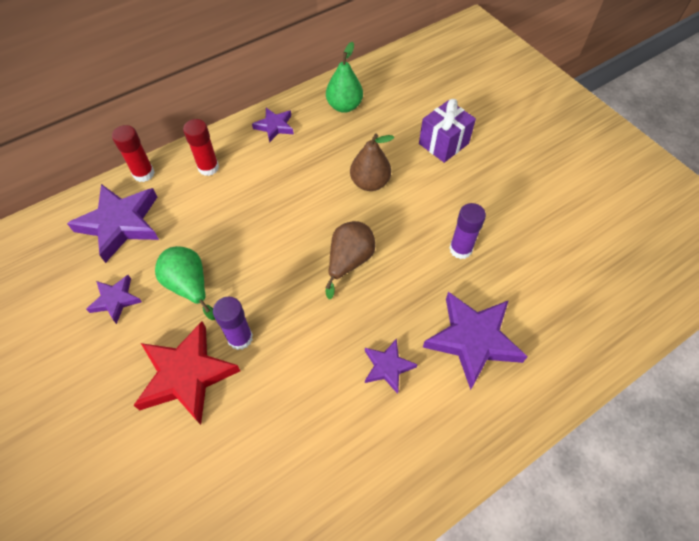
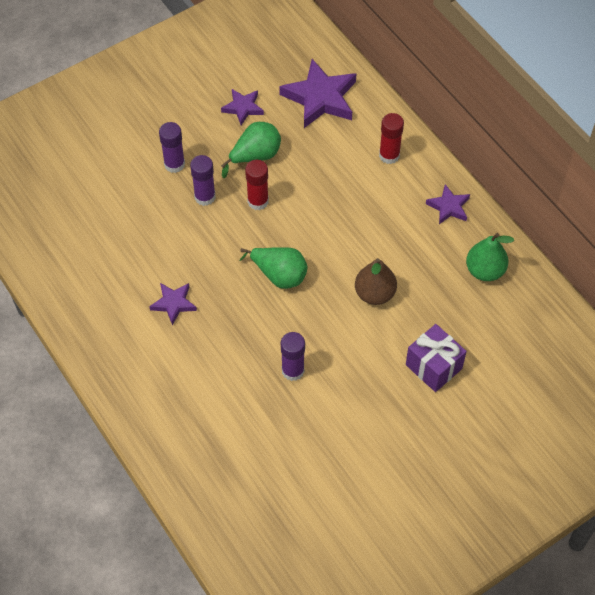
camera: 90 degrees right, 0 degrees up
red glue stick [112,125,155,182] -> red glue stick moved to [245,160,269,210]
red star [133,321,240,425] -> purple glue stick [159,122,185,173]
brown pear [325,221,375,299] -> green pear [240,247,308,289]
purple star [423,292,528,390] -> none

